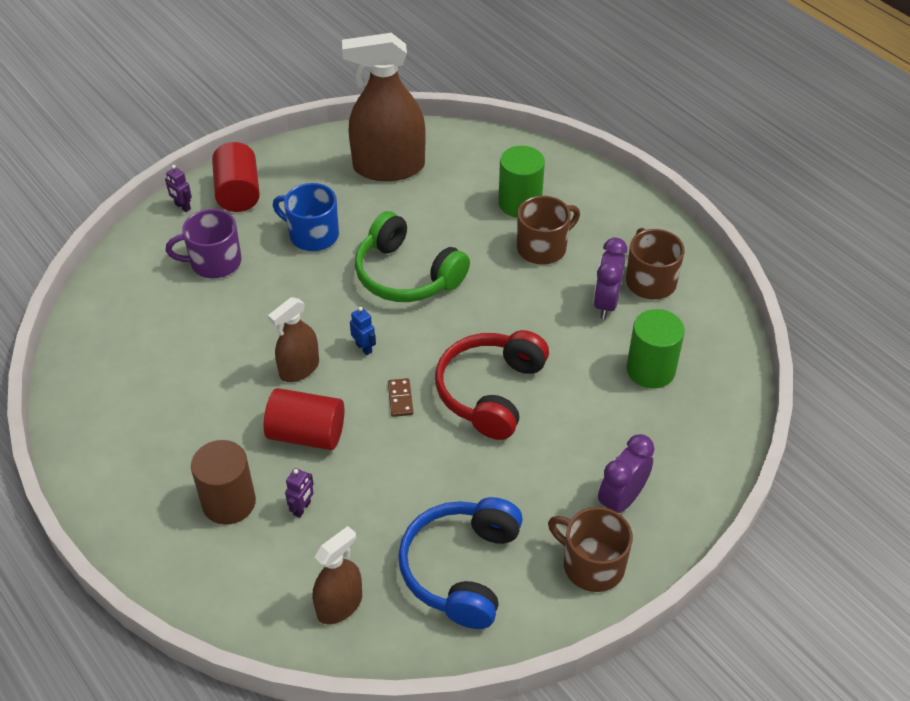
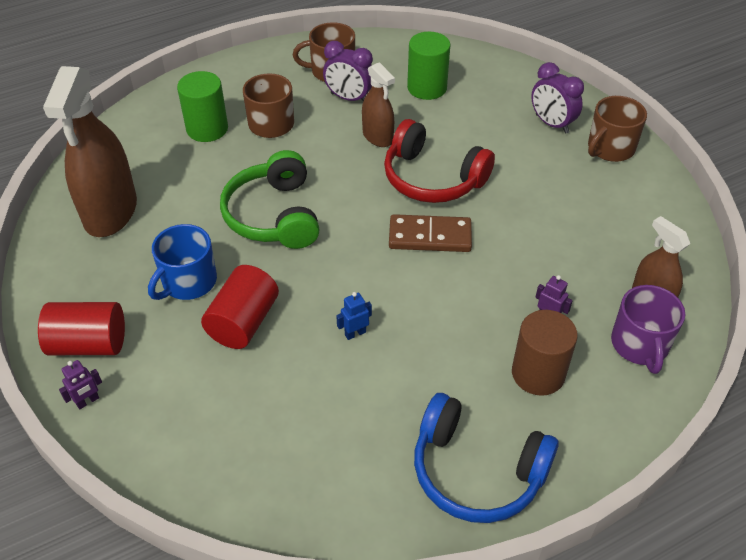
camera: 80 degrees left, 0 degrees up
purple mug [166,209,241,278] -> purple mug moved to [611,285,685,374]
red cylinder [264,388,344,450] -> red cylinder moved to [201,265,279,349]
brown spray bottle [268,297,319,382] -> brown spray bottle moved to [362,62,395,147]
blue robot [350,307,376,355] -> blue robot moved to [336,292,372,340]
green headphones [355,211,470,302] -> green headphones turned 120 degrees clockwise [220,150,320,249]
brown domino [388,378,413,417] -> brown domino [389,214,472,252], size x1.97
blue headphones [398,497,523,629] -> blue headphones moved to [414,393,559,523]

